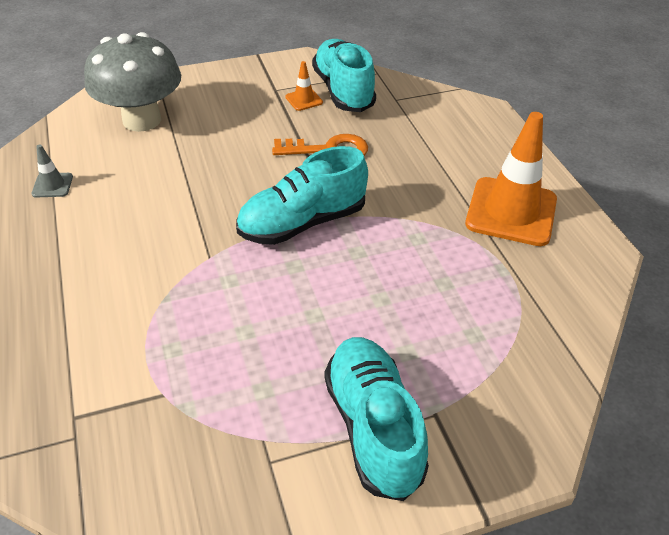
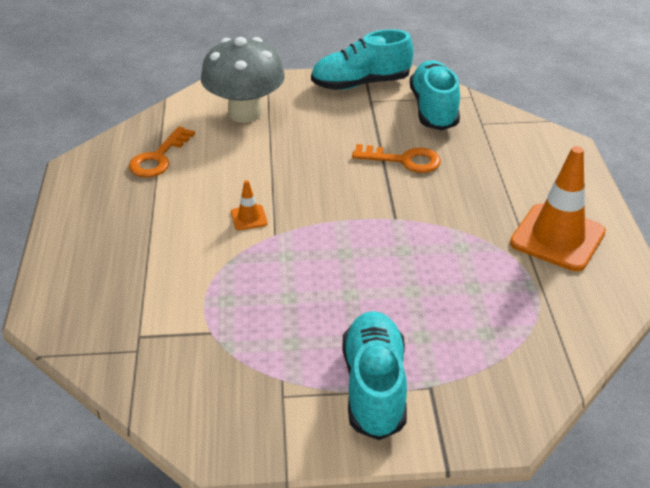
camera: 15 degrees right, 5 degrees down
grey traffic cone [32,144,73,198] -> orange key [129,126,195,178]
turquoise shoe [236,146,368,245] -> turquoise shoe moved to [311,29,414,90]
orange traffic cone [285,61,323,111] -> orange traffic cone moved to [231,180,268,230]

